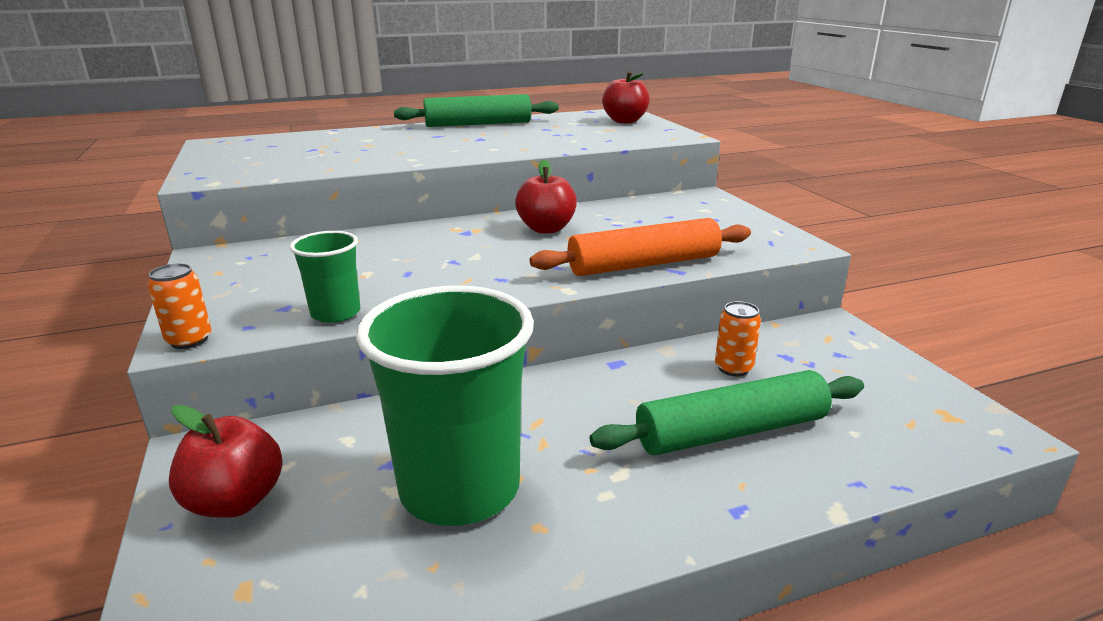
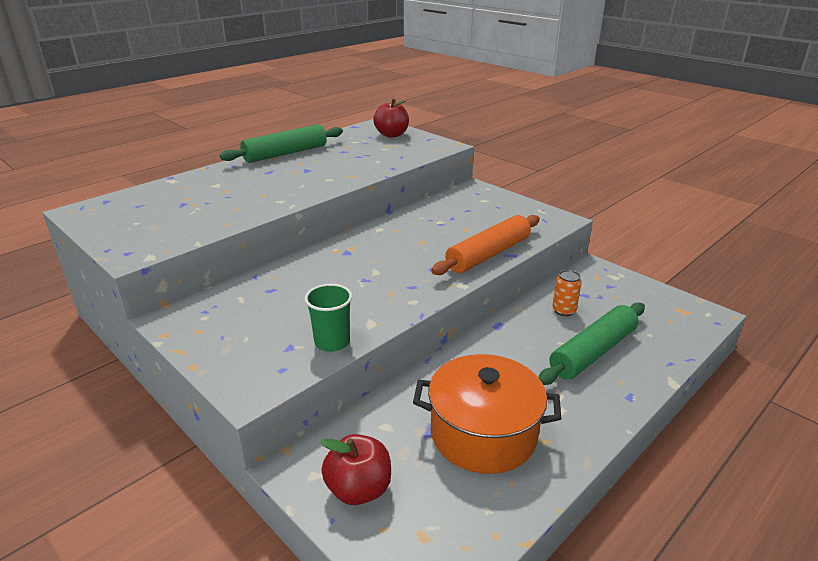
camera: 25 degrees left, 5 degrees up
orange can [148,263,211,349] -> none
green cup [356,286,534,526] -> orange pot [413,354,561,474]
red apple [515,160,577,234] -> none

